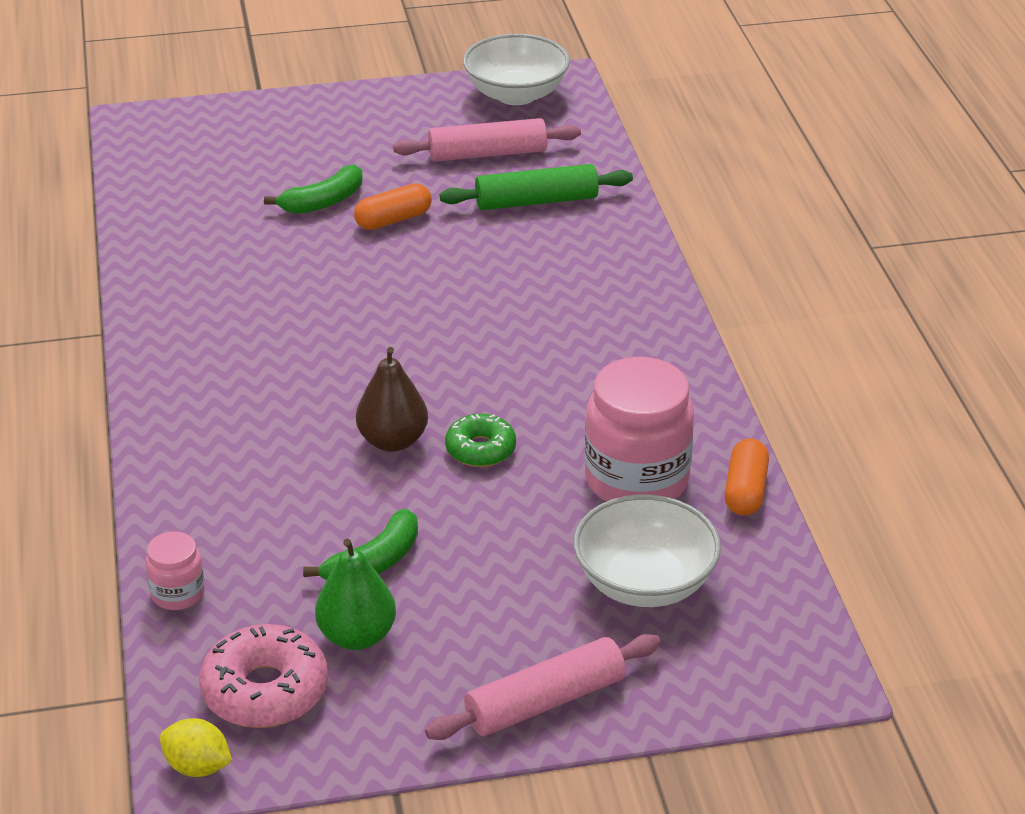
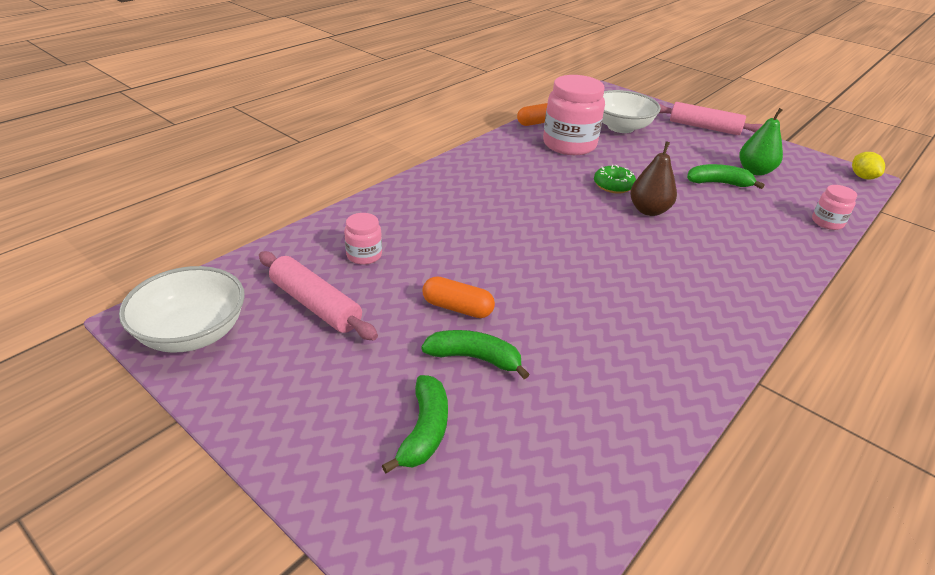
camera: 130 degrees left, 0 degrees up
pink donut [199,624,328,728] -> none
green rolling pin [440,164,633,210] -> pink jar [344,213,382,265]
none -> green banana [382,375,448,473]

